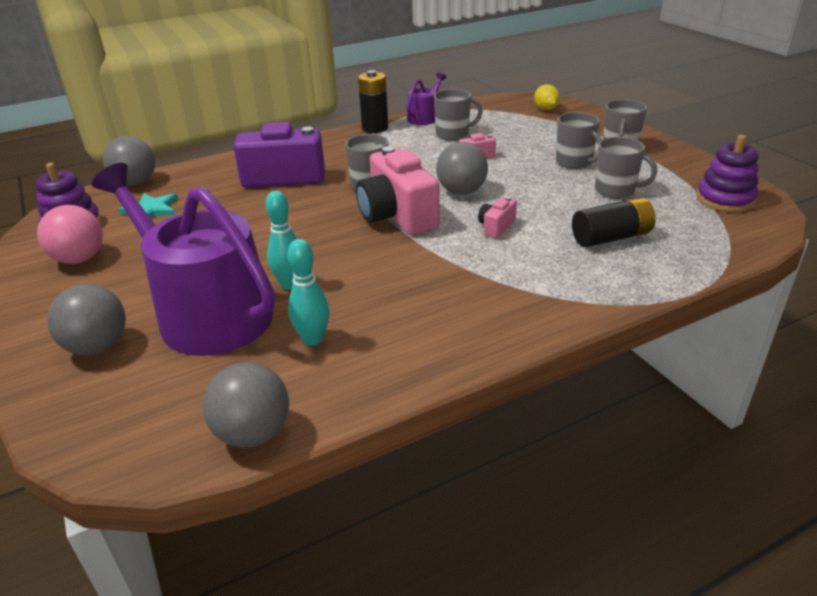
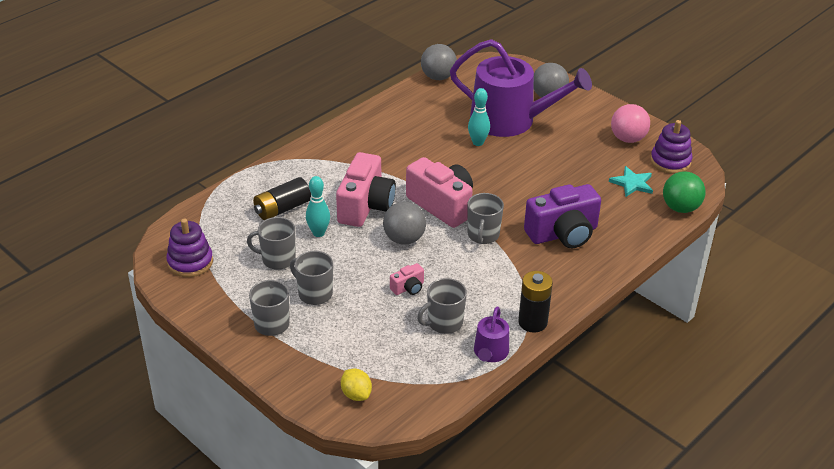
camera: 160 degrees right, 5 degrees up
grey ball [103,136,155,186] -> green ball [663,171,706,213]
turquoise bowling pin [288,239,330,346] -> turquoise bowling pin moved to [306,176,330,237]
pink camera [478,196,517,238] -> pink camera [336,152,396,227], size x2.23

